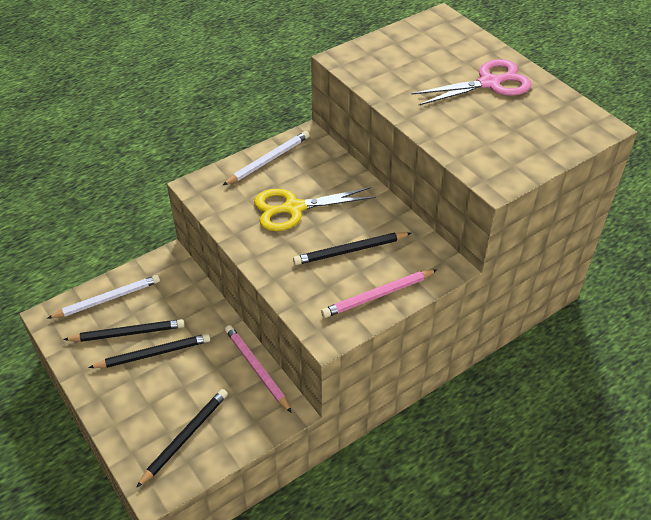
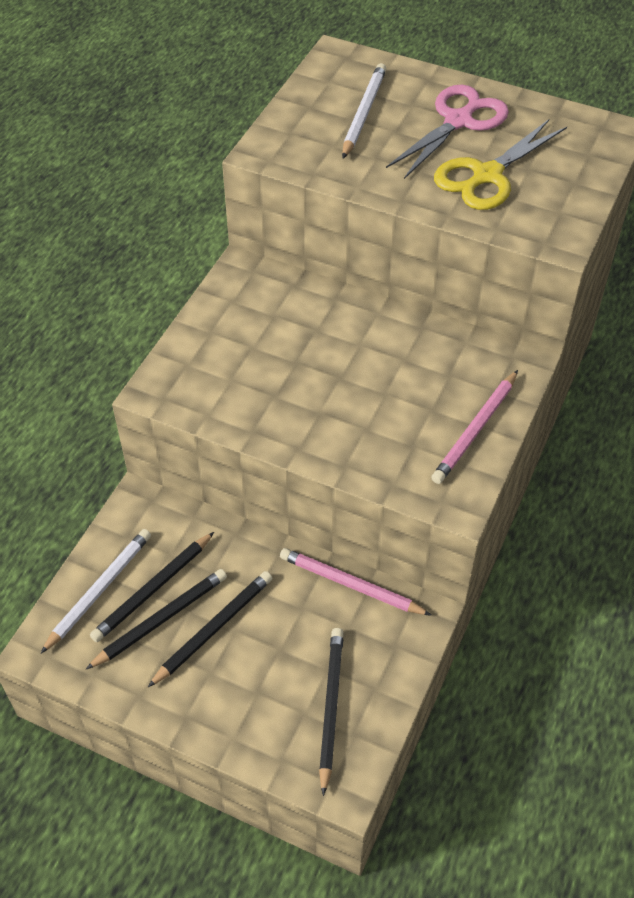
camera: 30 degrees left, 5 degrees up
white pencil [223,131,310,185] -> white pencil moved to [342,63,386,159]
yellow scissors [254,187,376,231] -> yellow scissors moved to [434,119,567,210]
black pencil [293,232,411,265] -> black pencil moved to [90,532,214,642]

